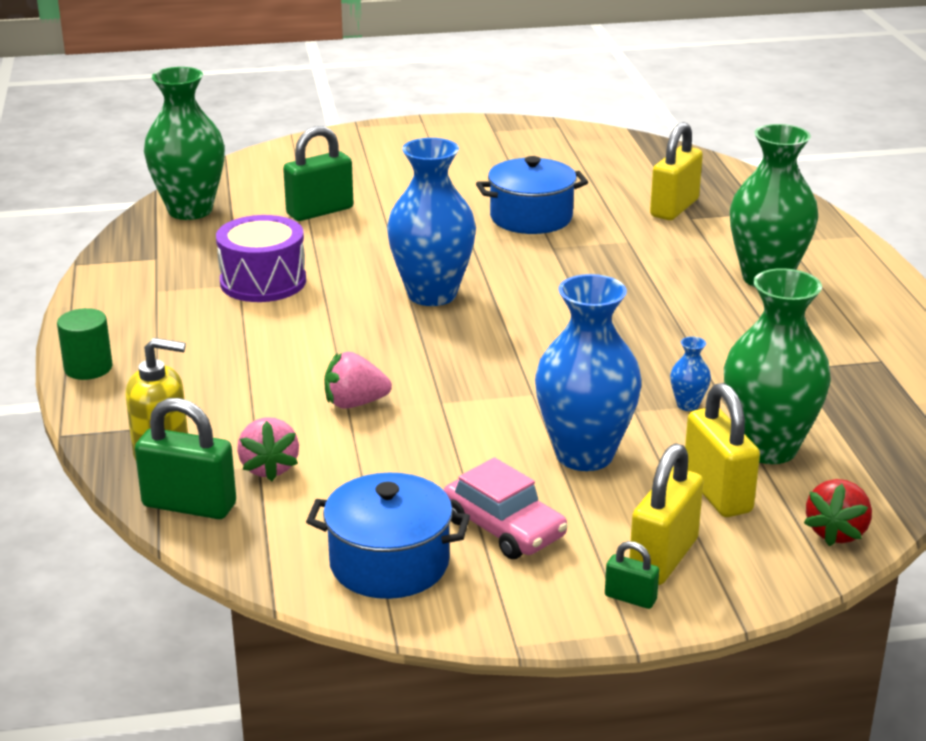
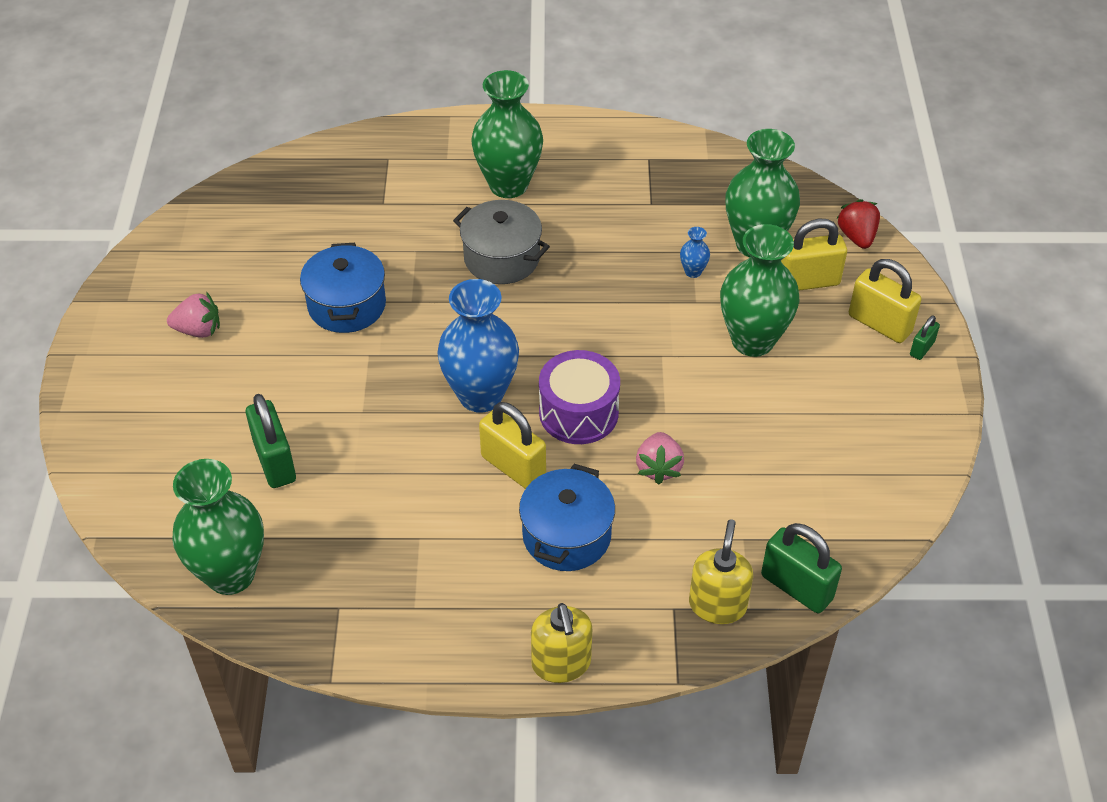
camera: 80 degrees left, 20 degrees up
green cylinder [57,308,112,380] -> yellow soap dispenser [531,603,592,683]
green padlock [135,398,236,519] -> green padlock turned 75 degrees counterclockwise [761,523,842,613]
purple drum [216,215,306,302] -> purple drum moved to [539,350,620,444]
pink strawberry [237,417,299,481] -> pink strawberry moved to [167,292,220,338]
blue pot [306,473,470,599] -> blue pot moved to [519,464,615,571]
pink car [444,457,568,559] -> none
blue vase [535,274,642,471] -> green vase [720,224,800,357]
yellow padlock [650,122,703,220] -> yellow padlock moved to [479,402,546,489]
red strawberry [804,479,872,547] -> red strawberry turned 135 degrees counterclockwise [837,199,880,249]
none -> grey pot [453,200,550,284]

